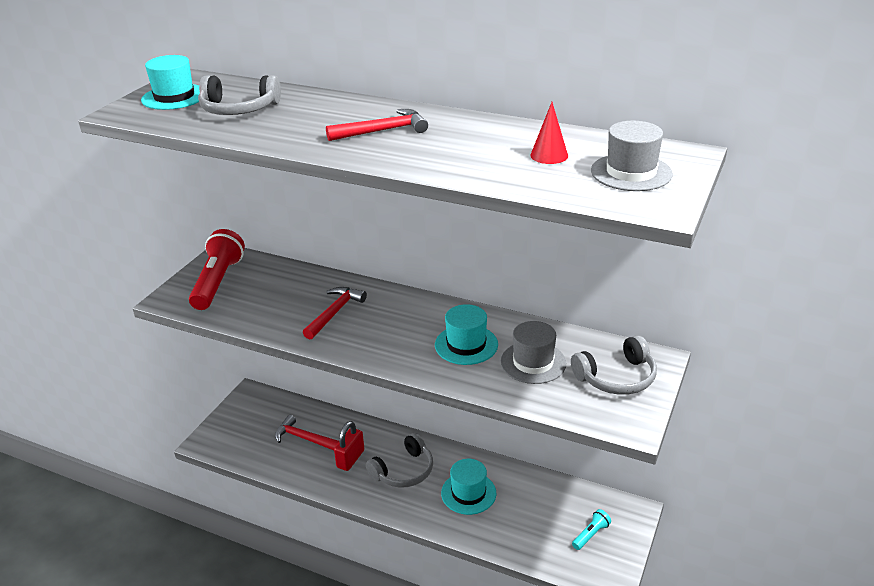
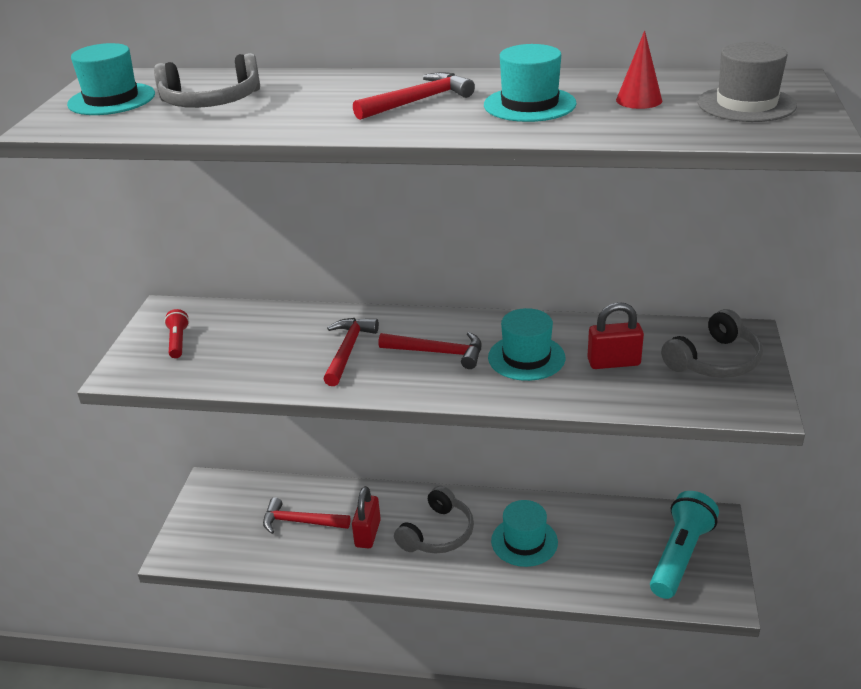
camera: 15 degrees left, 0 degrees up
red flashlight [189,229,245,310] -> red flashlight [164,309,189,358], size x0.48
grey hat [501,321,566,384] -> red padlock [587,302,644,369]
turquoise flashlight [572,509,611,550] -> turquoise flashlight [650,491,719,599], size x2.10
none -> red hammer [378,332,482,369]
none -> turquoise hat [484,44,577,122]

